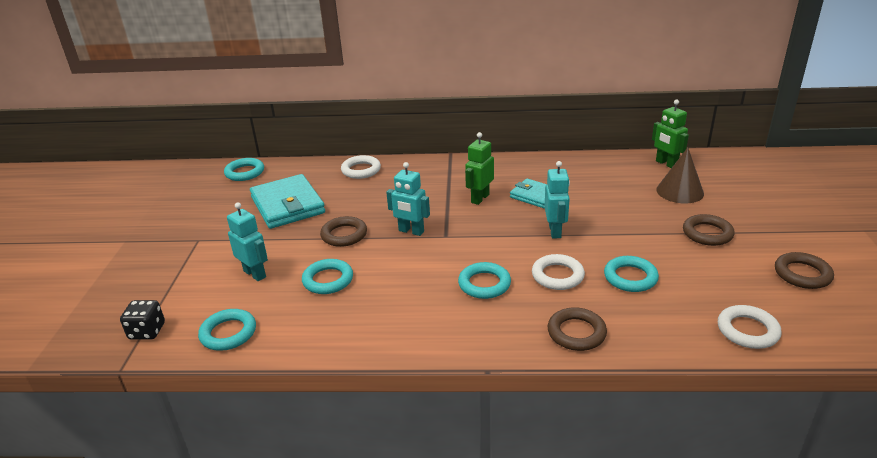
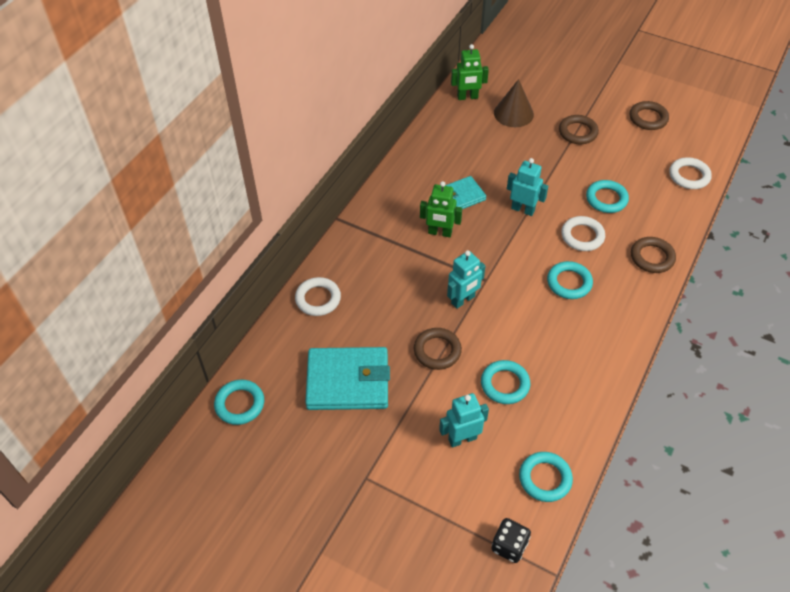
camera: 65 degrees left, 20 degrees up
green robot [465,132,494,205] -> green robot turned 45 degrees counterclockwise [420,181,462,237]

